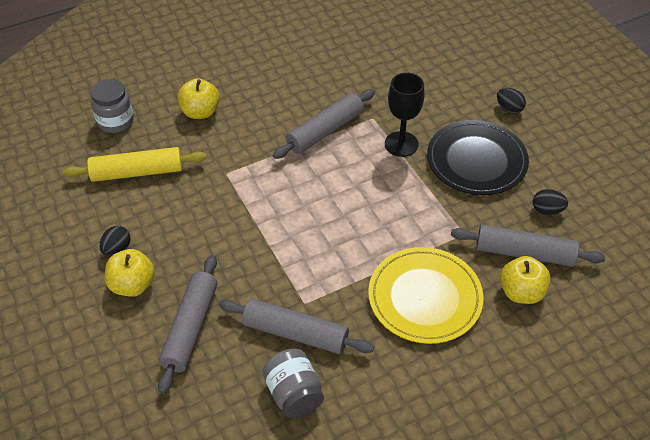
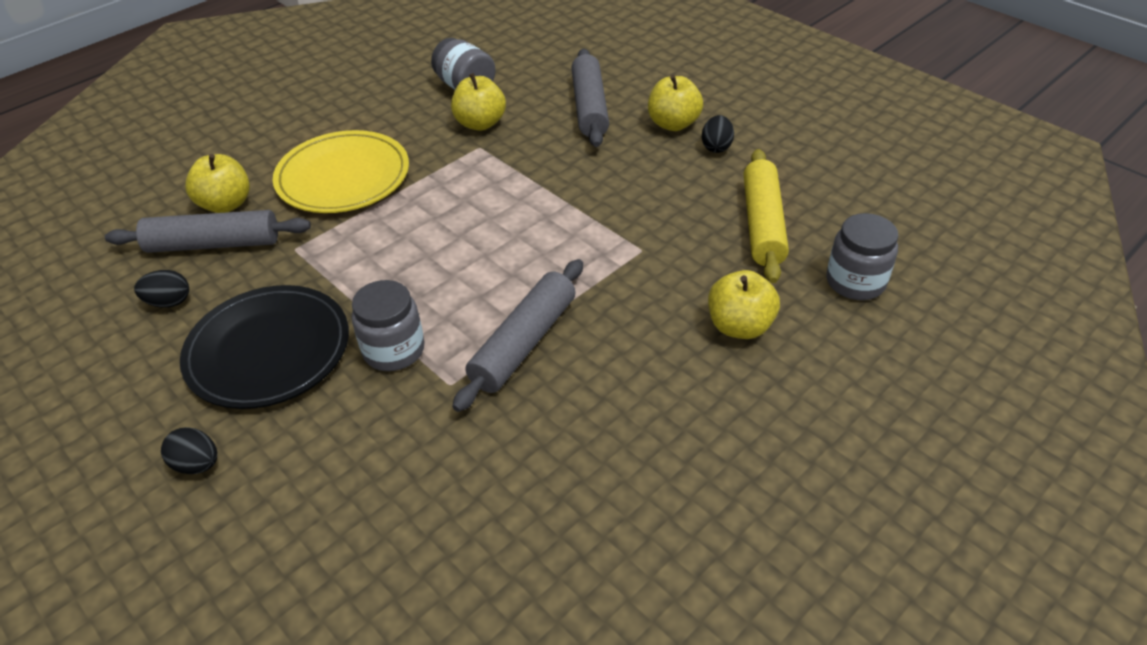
camera: 165 degrees right, 5 degrees down
yellow rolling pin [63,147,206,182] -> yellow rolling pin turned 60 degrees counterclockwise [744,149,789,283]
grey rolling pin [219,299,374,354] -> yellow apple [451,73,506,131]
black goblet [385,73,425,157] -> grey jar [352,280,424,371]

